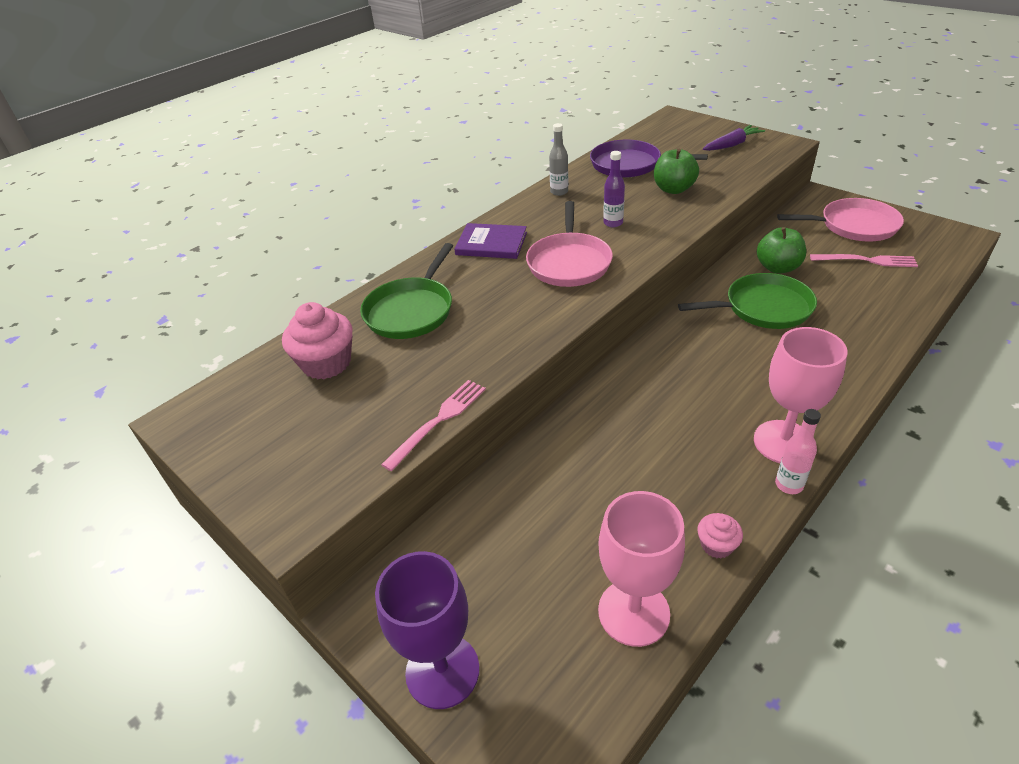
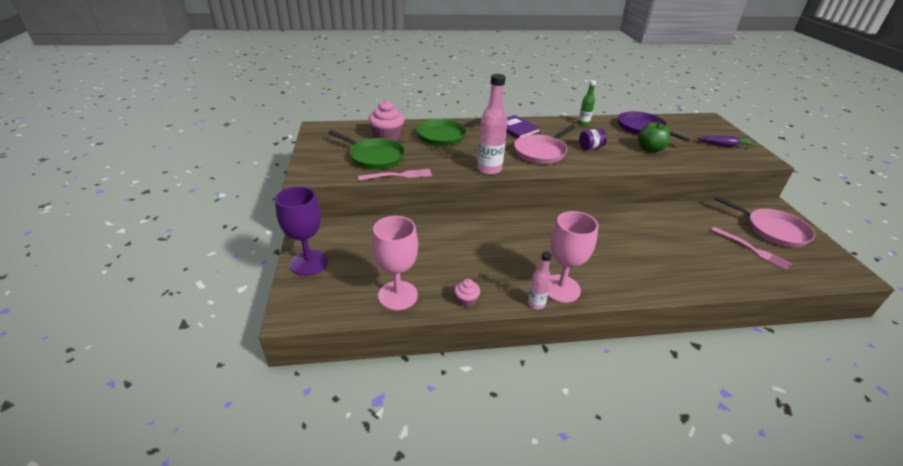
camera: 35 degrees right, 5 degrees down
grey bottle [549,123,568,196] -> green bottle [578,80,596,126]
purple bottle [603,151,625,227] -> purple jar [579,129,607,150]
green pan [678,273,817,329] -> green pan moved to [328,130,405,169]
green apple [757,227,806,274] -> none
none -> pink bottle [477,74,507,175]

